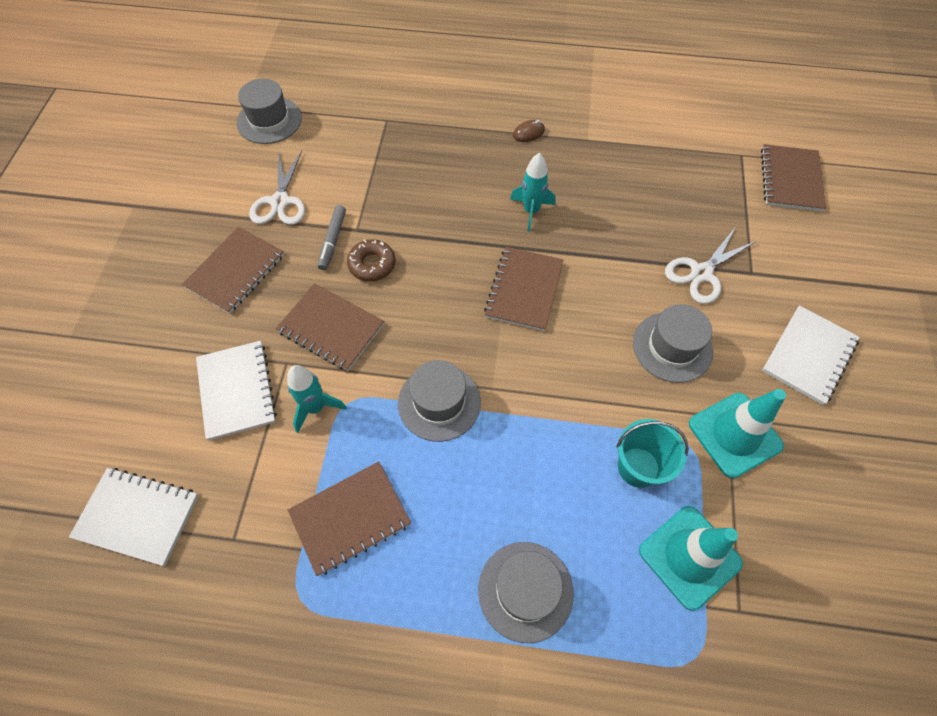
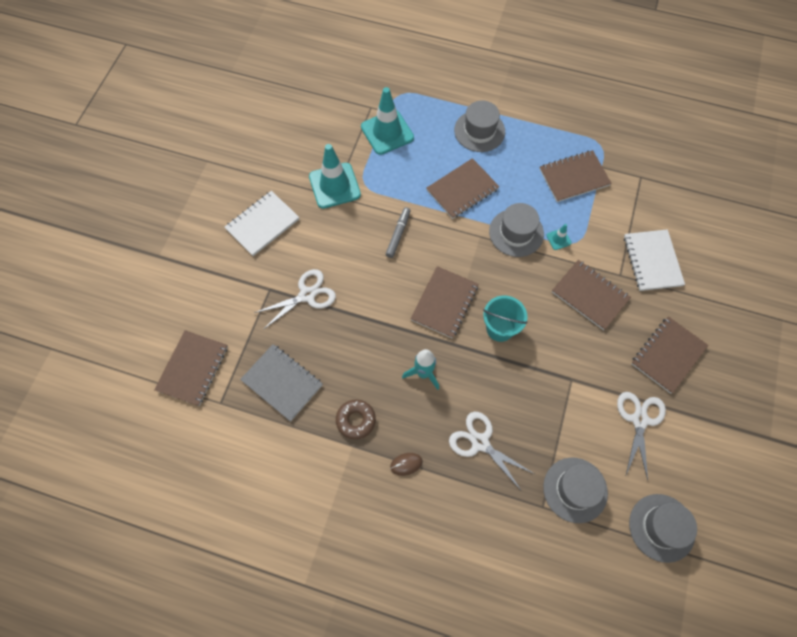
camera: 170 degrees left, 5 degrees up
white notebook [69,468,198,566] -> none
turquoise rocket [287,365,347,433] -> none
grey marker [317,205,346,270] -> grey marker moved to [386,207,411,258]
brown donut [347,239,395,281] -> brown donut moved to [336,400,376,439]
turquoise bucket [616,419,689,488] -> turquoise bucket moved to [483,296,528,342]
grey hat [633,304,713,383] -> grey hat moved to [543,458,608,523]
none -> grey notebook [240,344,322,421]
none -> brown notebook [427,158,499,219]
none -> white scissors [449,412,534,490]
none -> turquoise traffic cone [546,224,572,250]

